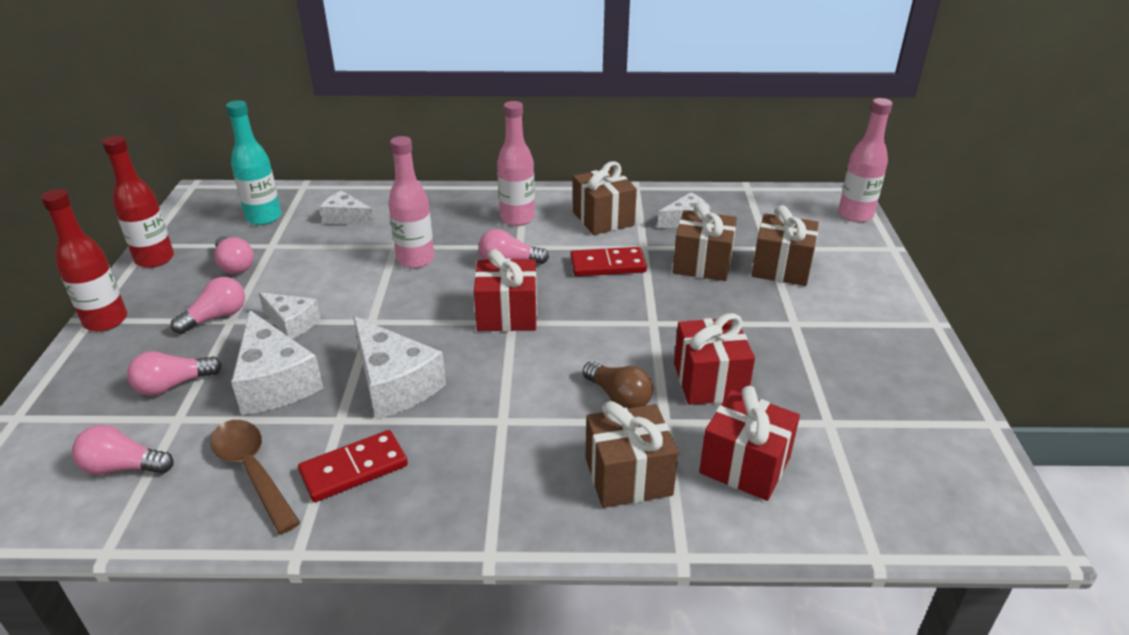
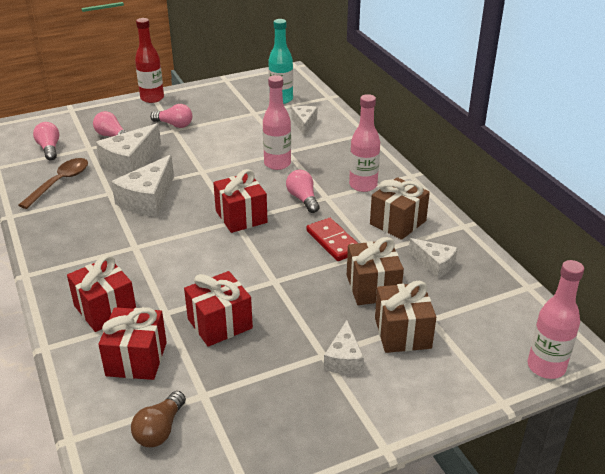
camera: 65 degrees right, 0 degrees up
red bottle [102,136,174,268] -> none
pink light bulb [214,236,254,274] -> none
white cheese [259,292,321,339] -> white cheese moved to [324,320,364,374]
red domino [298,430,408,502] -> none
brown light bulb [583,361,653,408] -> brown light bulb moved to [131,391,186,447]
brown gift [586,401,678,508] -> red gift [67,255,136,332]

